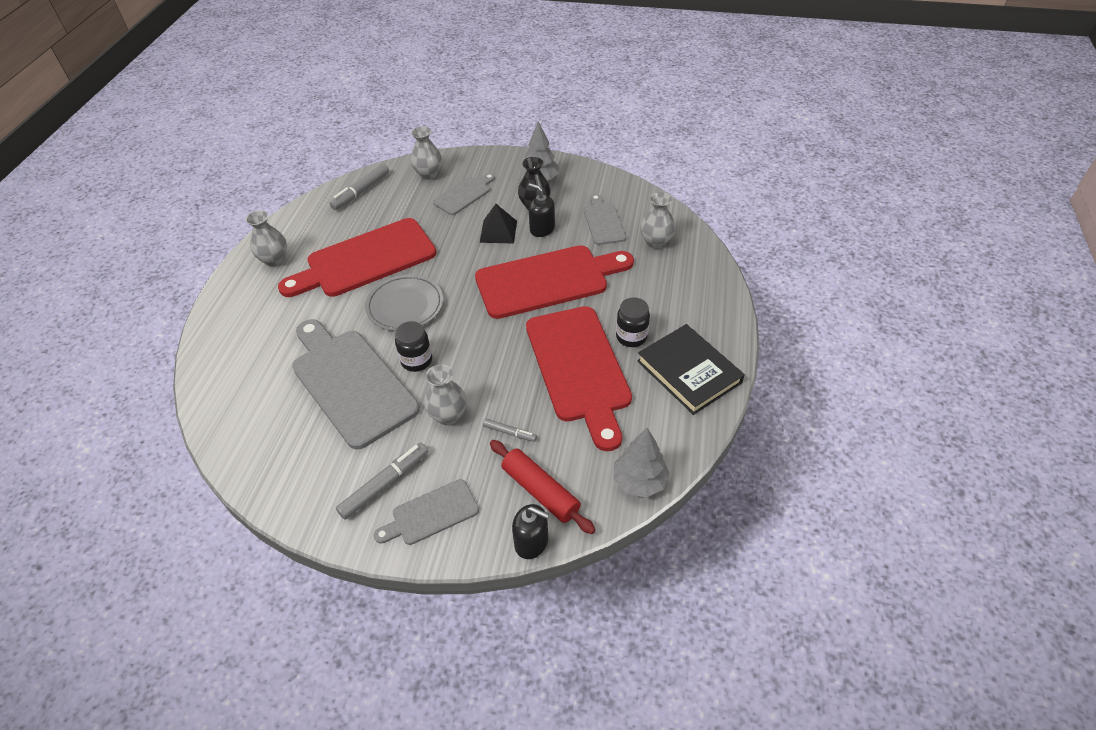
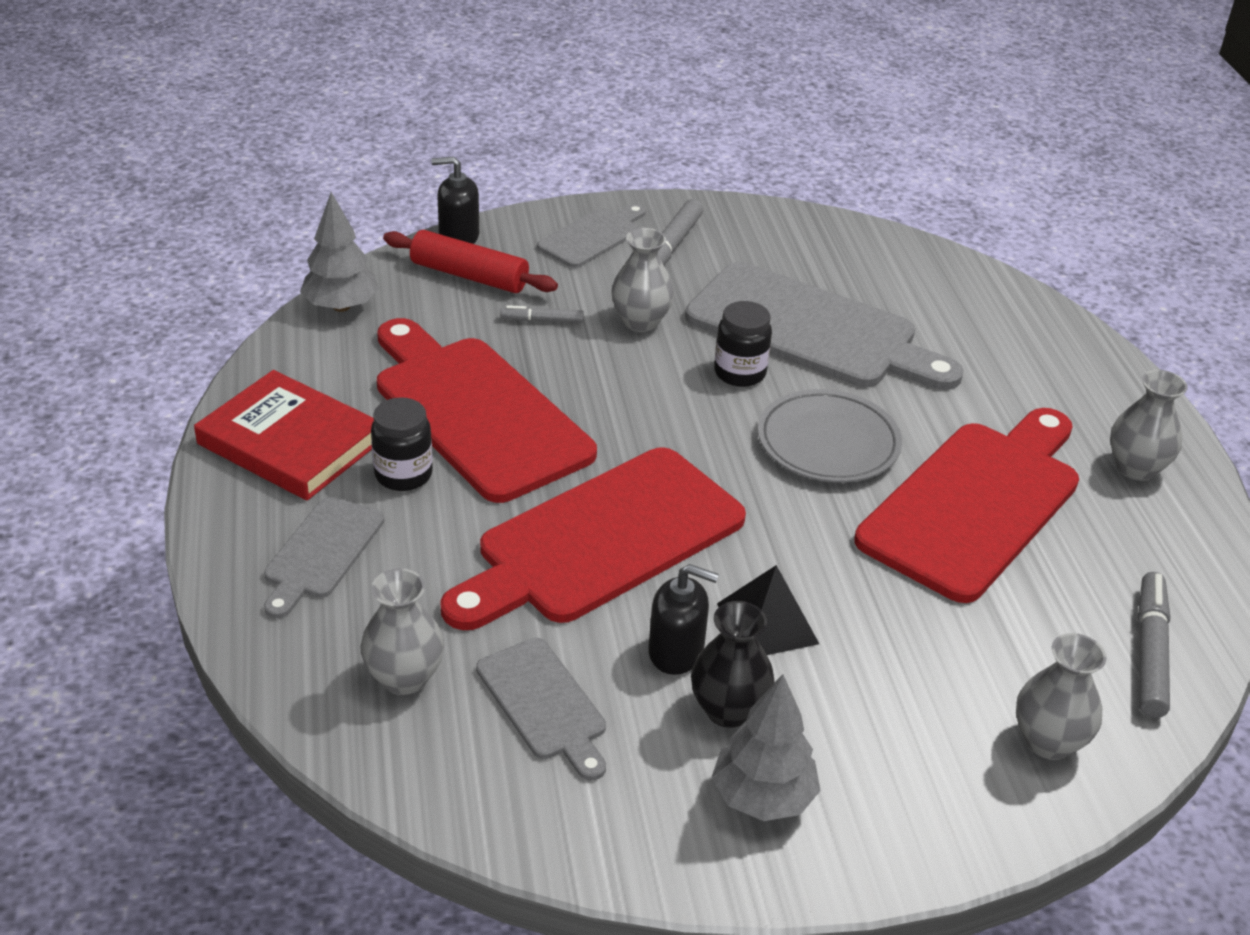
camera: 155 degrees right, 10 degrees down
grey cutting board [433,173,495,215] -> grey cutting board moved to [264,497,384,618]
black book [637,324,745,415] -> red book [194,370,374,501]

